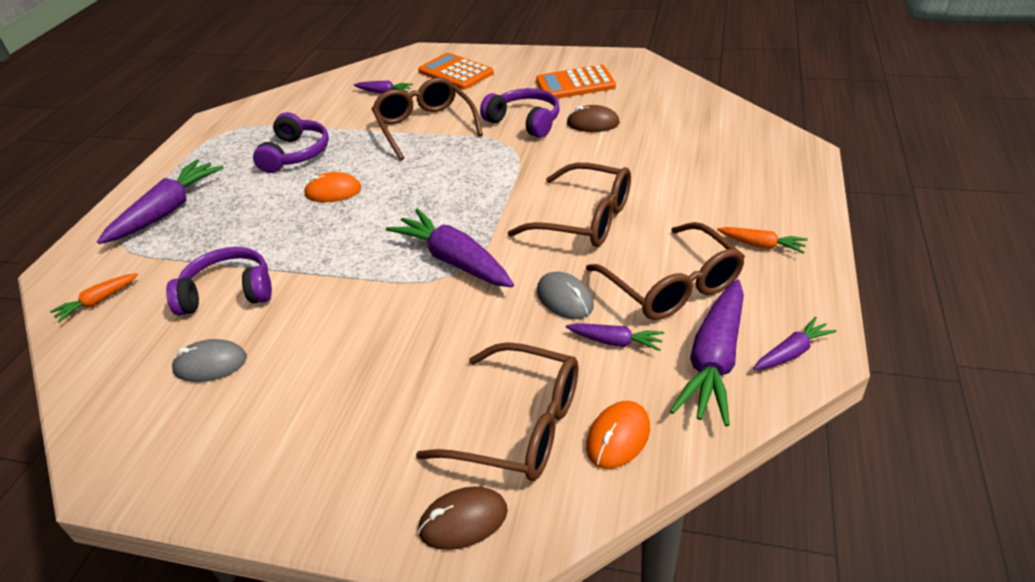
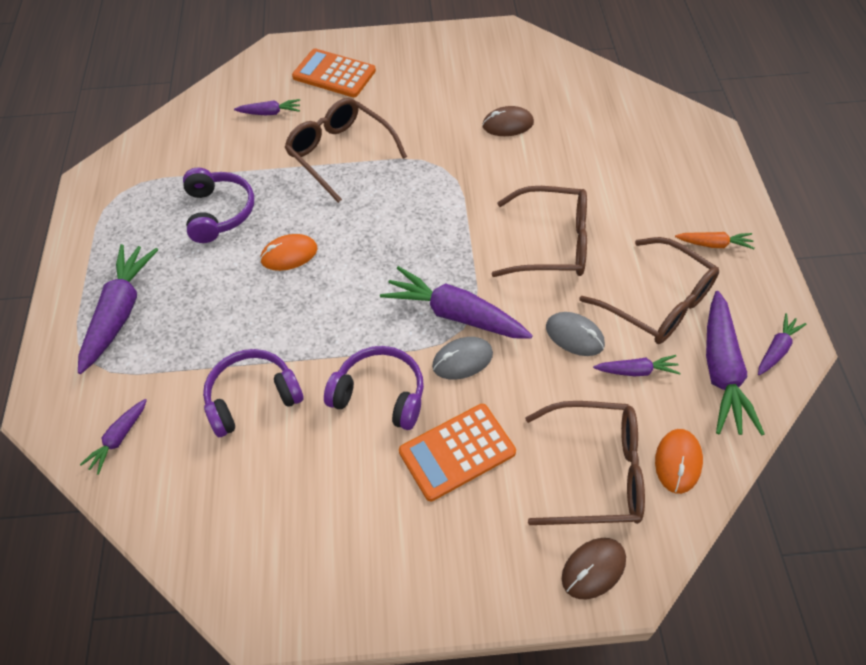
camera: 20 degrees left, 15 degrees up
orange carrot [50,273,138,322] -> purple carrot [80,399,147,475]
grey mouse [172,339,247,382] -> grey mouse moved to [432,337,493,380]
purple headphones [480,88,560,138] -> purple headphones moved to [324,346,424,430]
orange calculator [536,65,616,99] -> orange calculator moved to [399,404,516,501]

